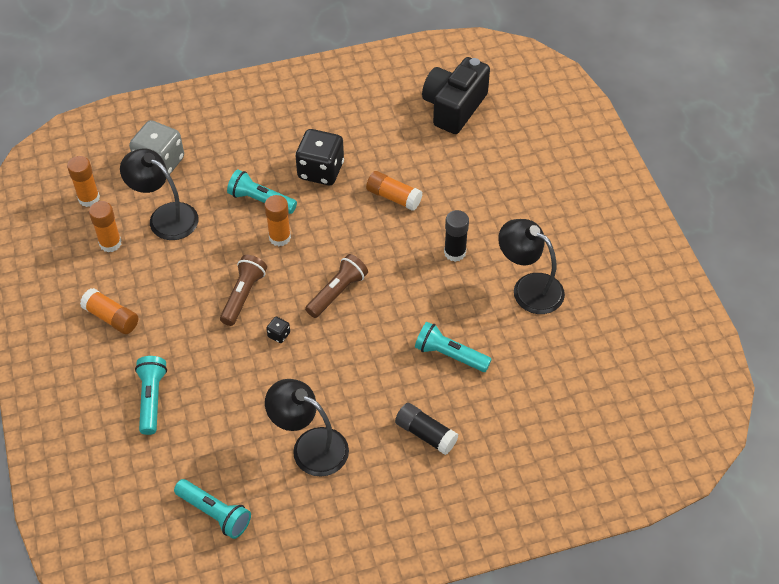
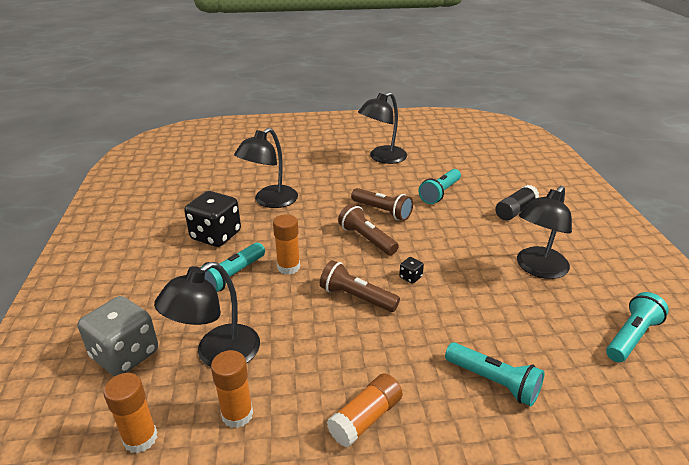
camera: 80 degrees left, 20 degrees down
turquoise flashlight [135,356,167,435] -> turquoise flashlight turned 150 degrees counterclockwise [445,342,545,406]
orange glue stick [366,171,422,211] -> black lamp [234,128,298,208]
black camera [422,57,490,134] -> none
black glue stick [444,210,469,262] -> none
none -> brown flashlight [351,188,413,221]

